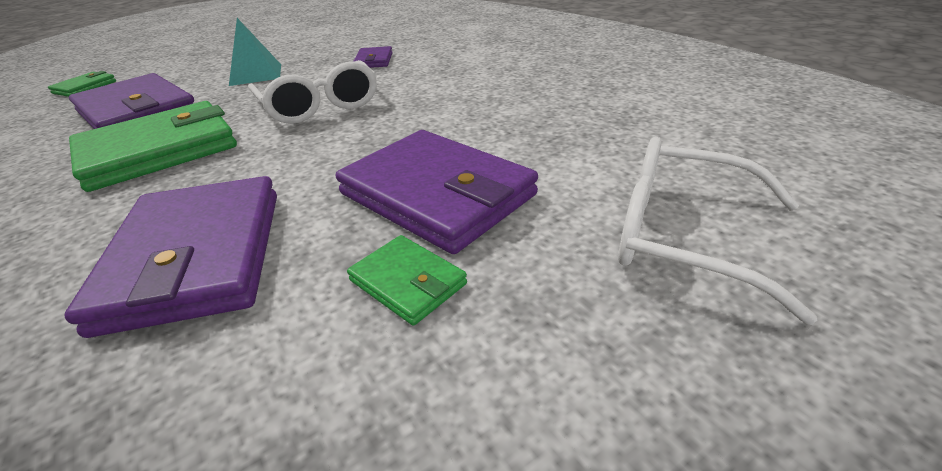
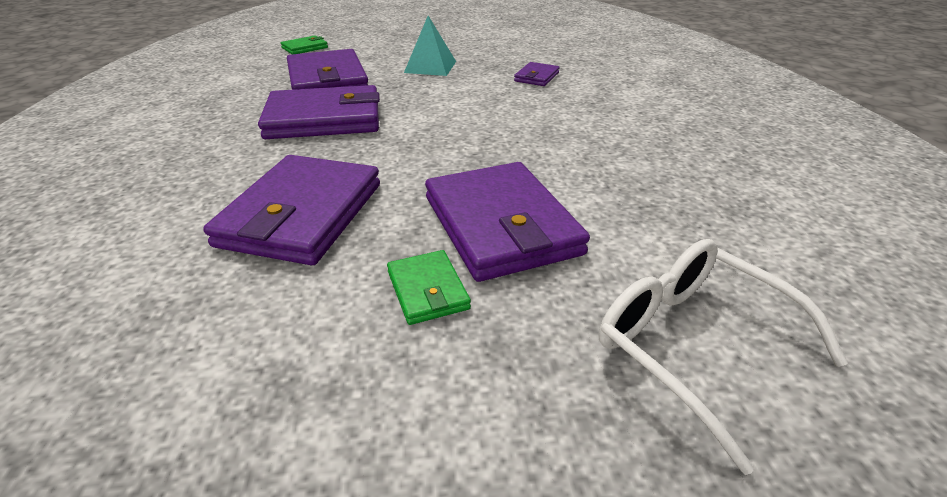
camera: 25 degrees right, 0 degrees up
green wallet [69,101,237,192] -> purple wallet [258,85,380,139]
white glasses [248,60,377,124] -> none

